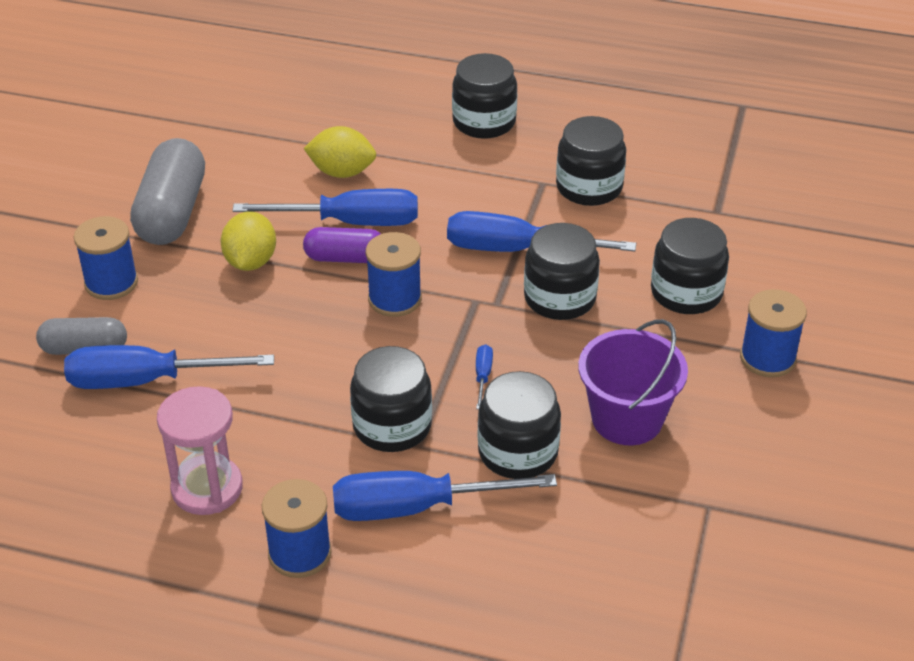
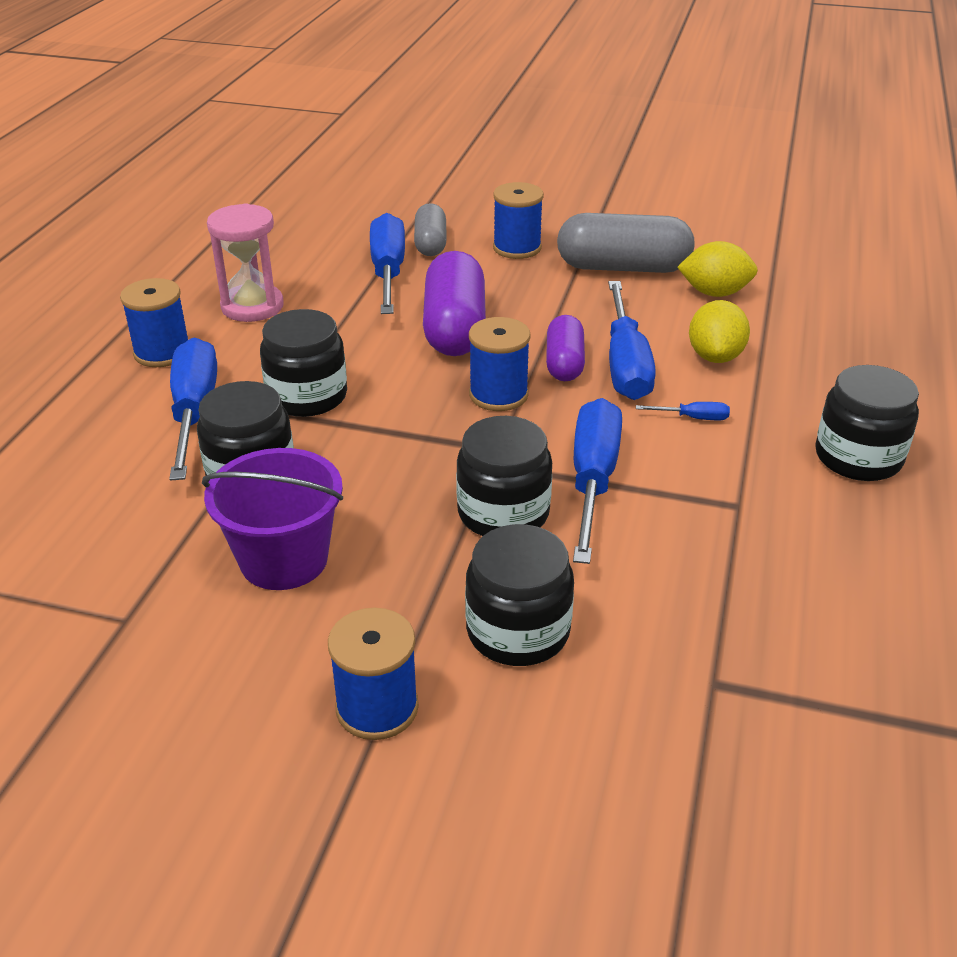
camera: 90 degrees right, 5 degrees down
yellow lemon [221,211,276,271] -> yellow lemon moved to [677,241,758,297]
blue screwdriver [476,344,493,409] -> blue screwdriver moved to [636,402,730,420]
black jar [556,116,626,206] -> none
none -> purple capsule [423,251,486,356]

